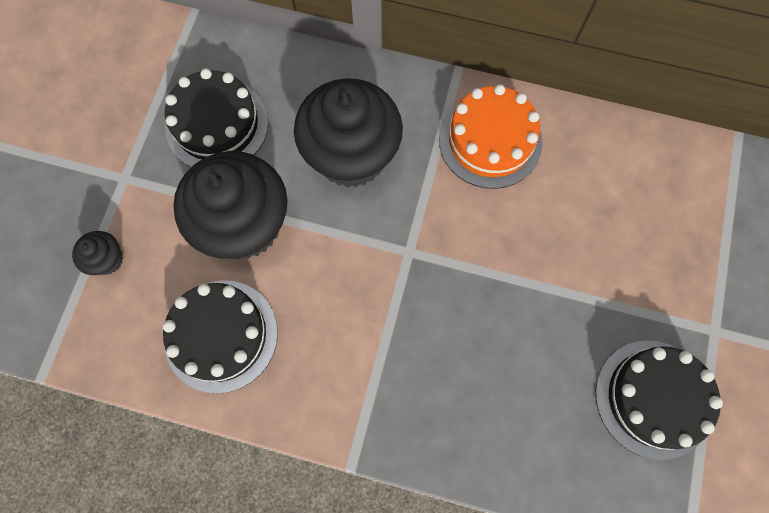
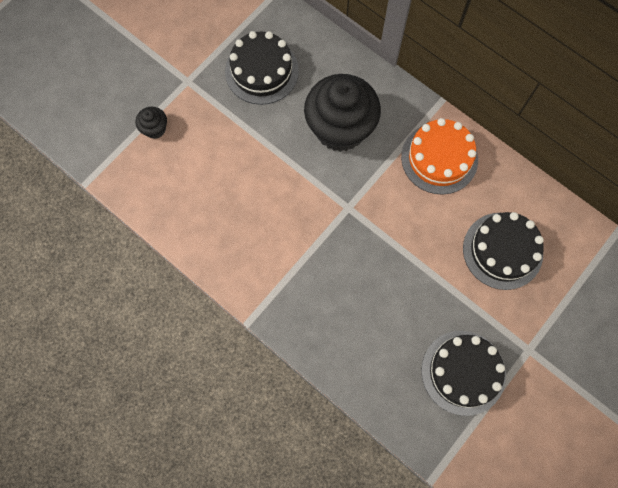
camera: 25 degrees right, 0 degrees up
black cake [163,280,278,394] -> black cake moved to [463,212,544,290]
black cupcake [173,151,288,259] -> none

